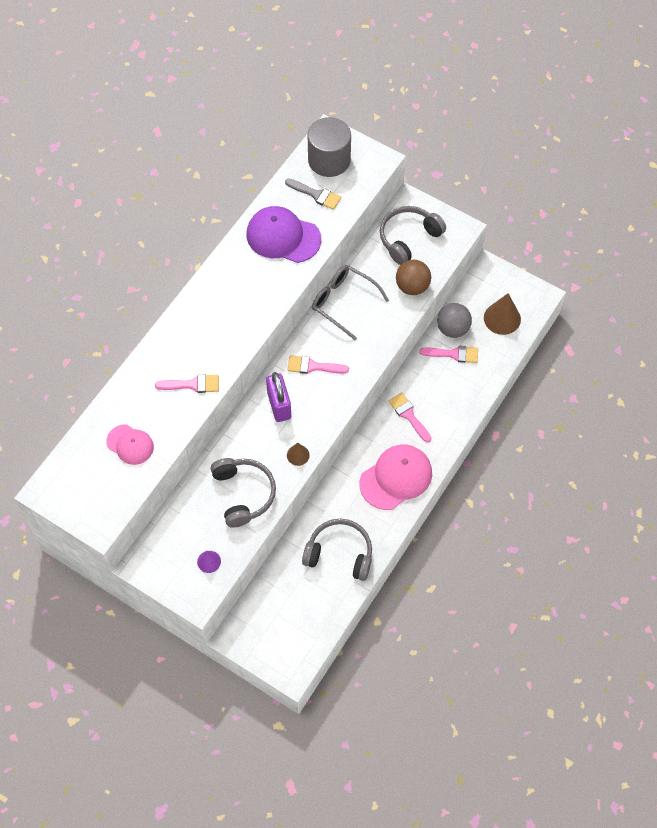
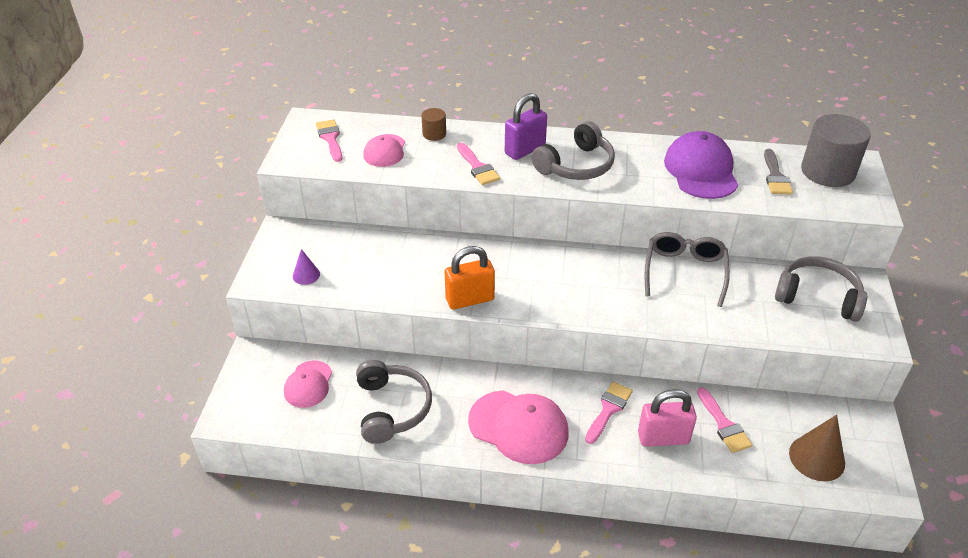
camera: 65 degrees right, 20 degrees down
grey headphones [211,458,276,528] -> grey headphones moved to [531,121,615,180]
purple padlock [266,372,291,422] -> purple padlock moved to [505,93,547,160]
pink brush [287,355,349,374] -> pink brush moved to [316,119,343,162]
brown cone [287,443,310,466] -> orange padlock [445,246,495,309]
brown ball [396,260,431,295] -> none
grey ball [437,303,472,338] -> none
none -> pink cap [284,360,332,408]
none -> brown cylinder [421,108,446,141]
none -> pink padlock [638,389,697,447]

